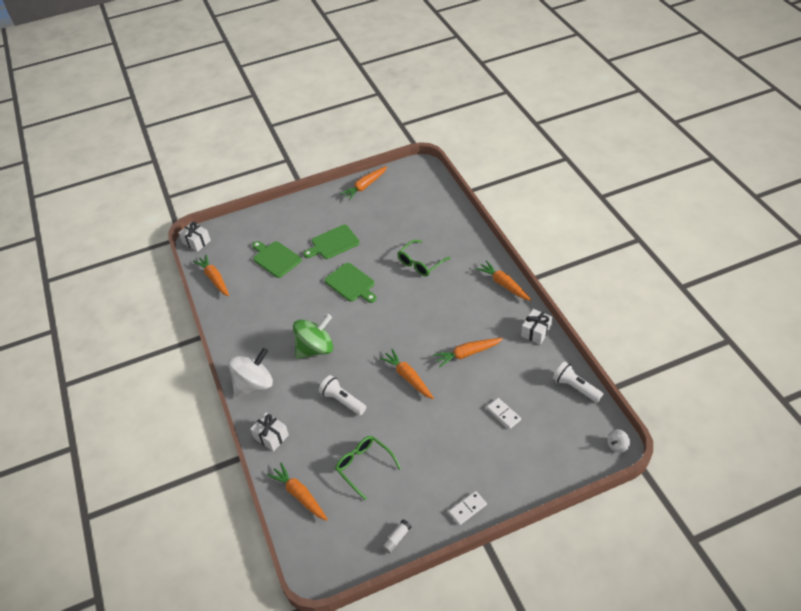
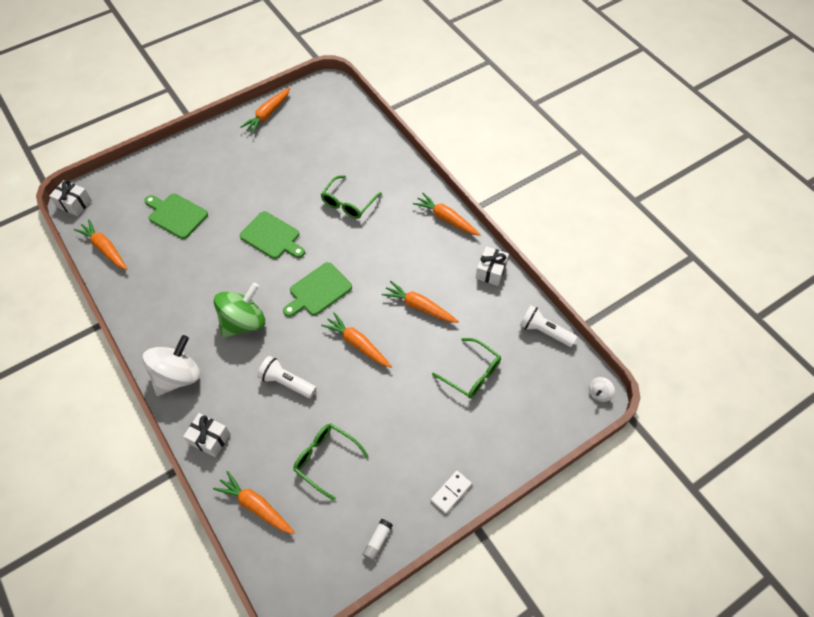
camera: 15 degrees left, 10 degrees up
green cutting board [303,225,360,259] -> green cutting board moved to [283,262,352,317]
orange carrot [433,338,503,368] -> orange carrot turned 60 degrees clockwise [382,281,459,323]
white domino [487,398,521,429] -> green glasses [432,338,501,398]

